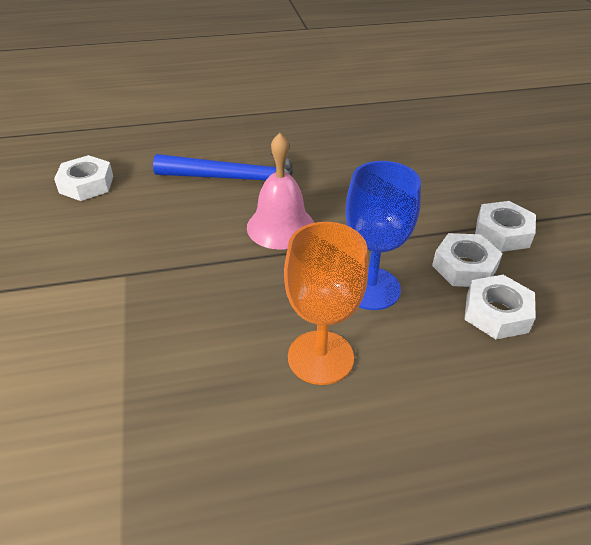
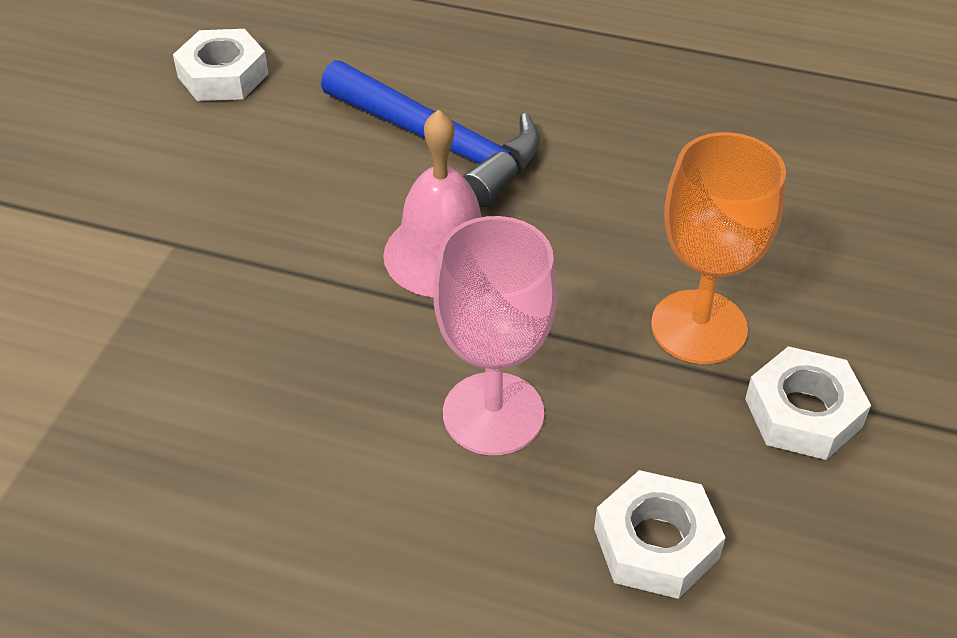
camera: 30 degrees right, 5 degrees up
orange goblet [284,222,368,385] -> orange goblet moved to [651,132,786,364]
blue goblet [346,161,421,310] -> pink goblet [433,216,557,455]
white nut [432,233,503,287] -> none

